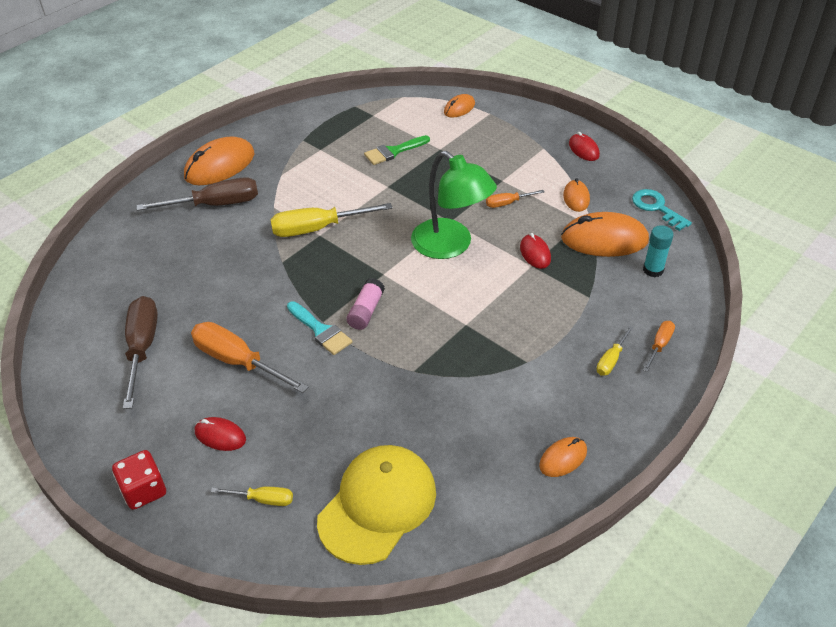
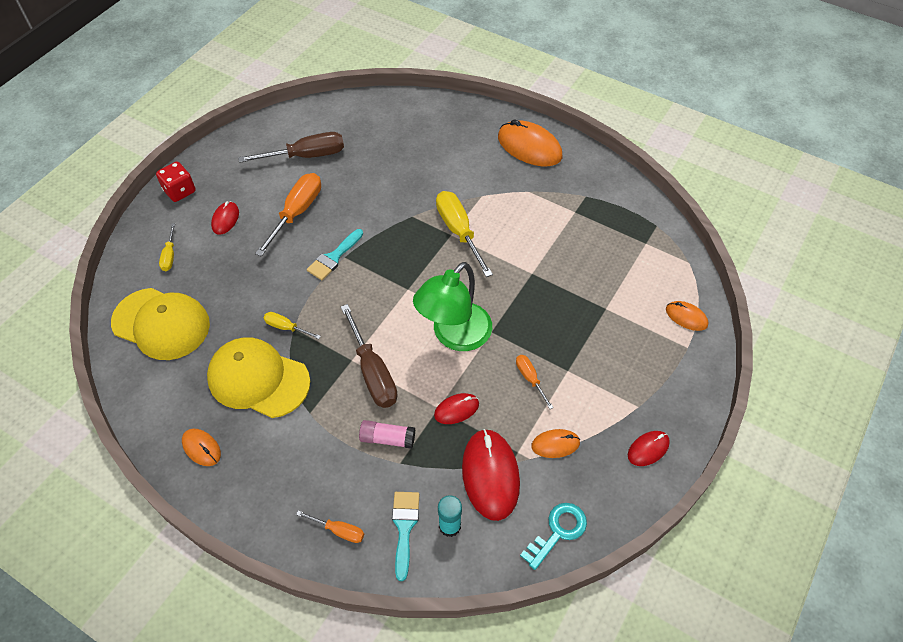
camera: 80 degrees right, 10 degrees up
brown screwdriver [137,177,258,211] -> brown screwdriver moved to [341,304,398,408]
pink glue stick [346,278,385,330] -> pink glue stick moved to [359,420,415,449]
green brush [364,135,430,165] -> none
orange mouse [561,212,649,257] -> red mouse [462,429,520,521]
yellow screwdriver [596,326,634,376] -> yellow screwdriver moved to [264,312,321,339]
none -> yellow cap [207,337,310,418]
none -> turquoise brush [392,492,420,581]

